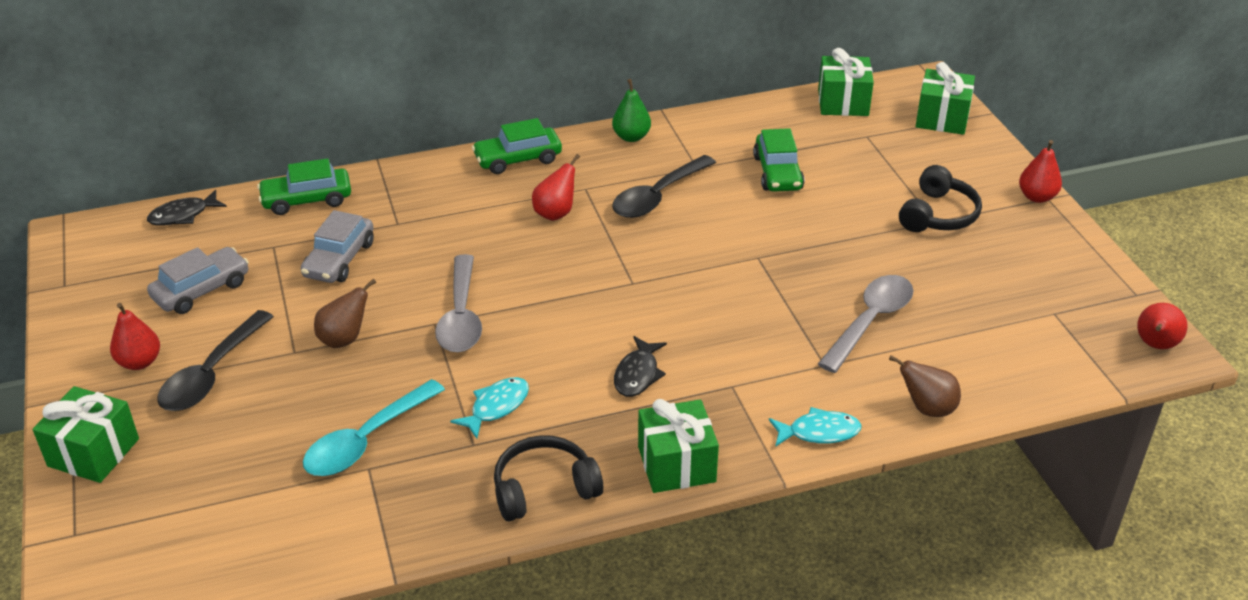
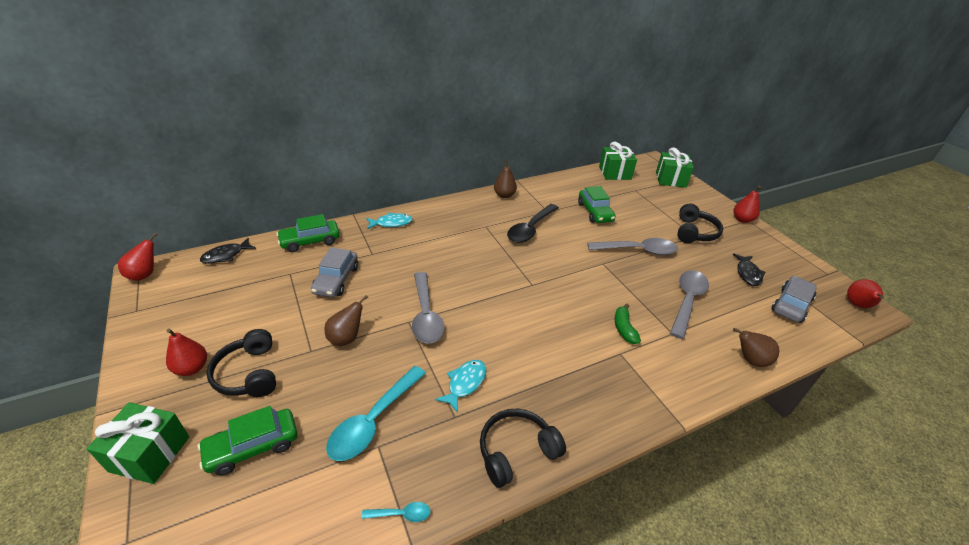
camera: 10 degrees left, 0 degrees up
grey car [147,247,249,314] -> grey car moved to [771,276,817,323]
black spoon [157,310,274,411] -> black headphones [206,329,276,397]
green car [472,118,562,174] -> green car moved to [198,406,298,476]
red pear [532,154,580,221] -> red pear moved to [118,232,158,281]
green pear [612,79,651,142] -> brown pear [494,160,517,198]
black fish [614,336,667,397] -> black fish moved to [733,254,765,286]
green gift [638,399,719,493] -> none
turquoise fish [769,407,861,447] -> turquoise fish moved to [366,212,413,230]
none -> turquoise spoon [361,502,431,522]
none -> grey spoon [588,238,678,255]
none -> green banana [615,304,641,344]

